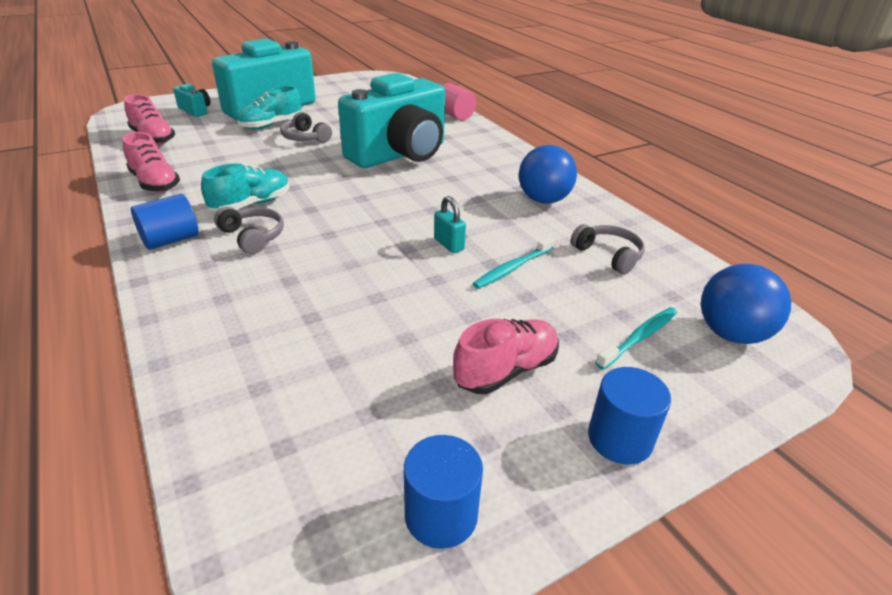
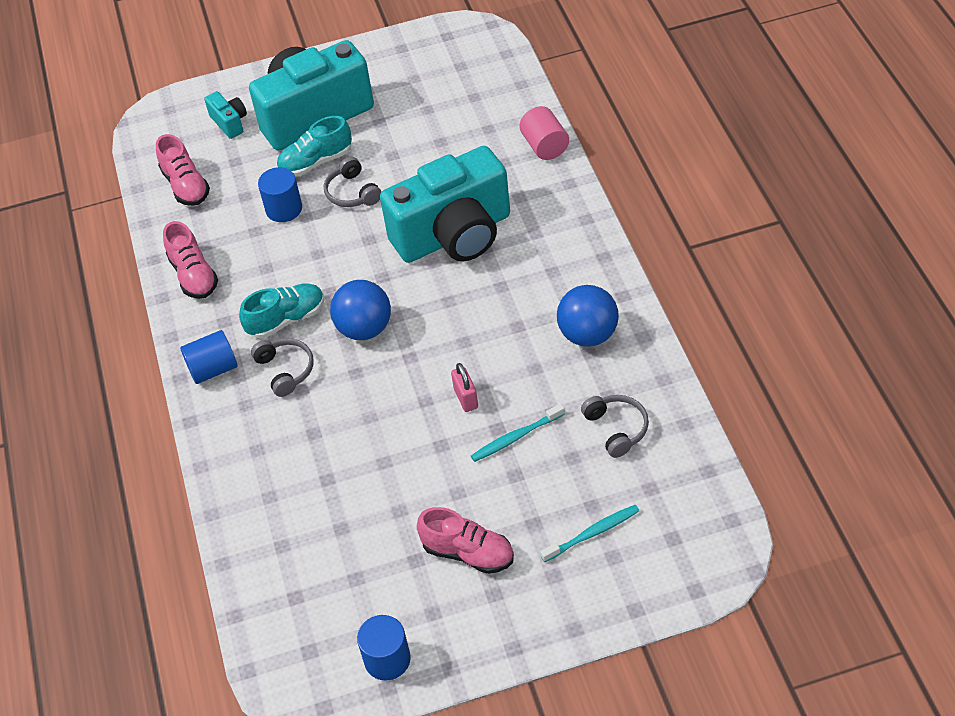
camera: 20 degrees right, 15 degrees up
turquoise padlock [434,196,466,253] -> pink padlock [451,363,478,412]
pink shoe [453,319,559,394] -> pink shoe turned 45 degrees clockwise [417,507,514,574]
blue cylinder [588,367,671,465] -> blue cylinder moved to [258,167,302,222]
blue ball [701,264,791,344] -> blue ball moved to [330,280,391,340]

